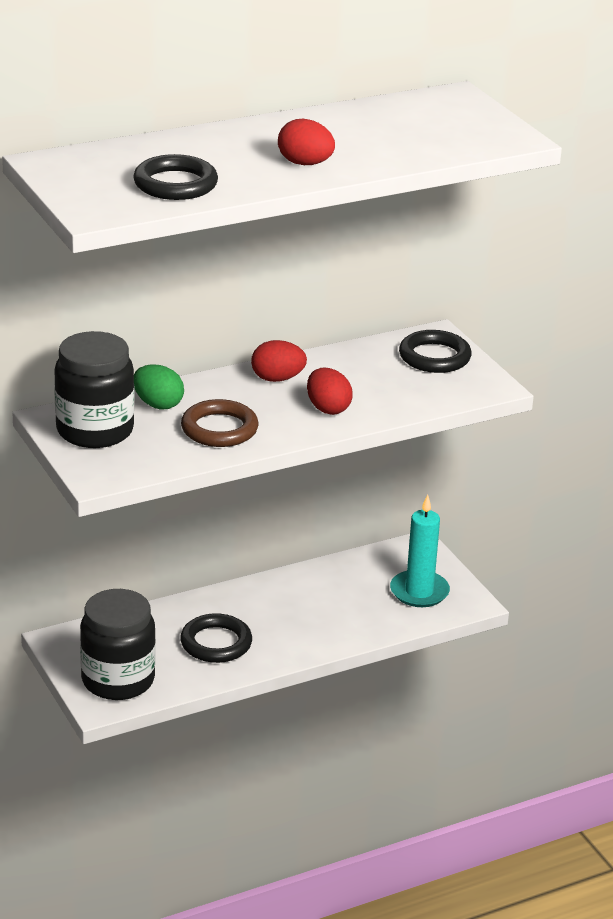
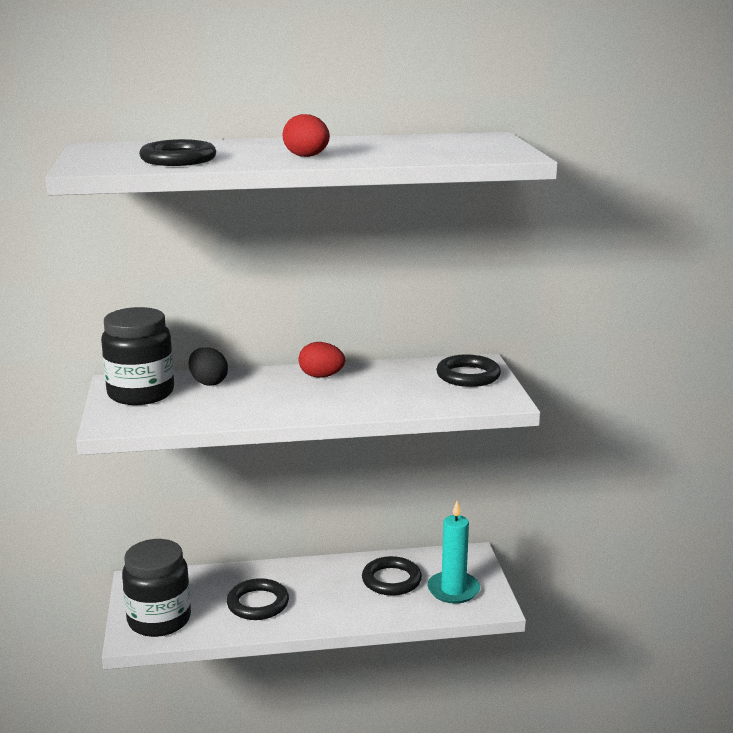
camera: 20 degrees right, 10 degrees down
green egg [134,364,184,410] -> black egg [188,347,228,386]
brown ring [181,399,258,447] -> none
red egg [307,368,353,415] -> none
none -> black ring [362,556,422,596]

